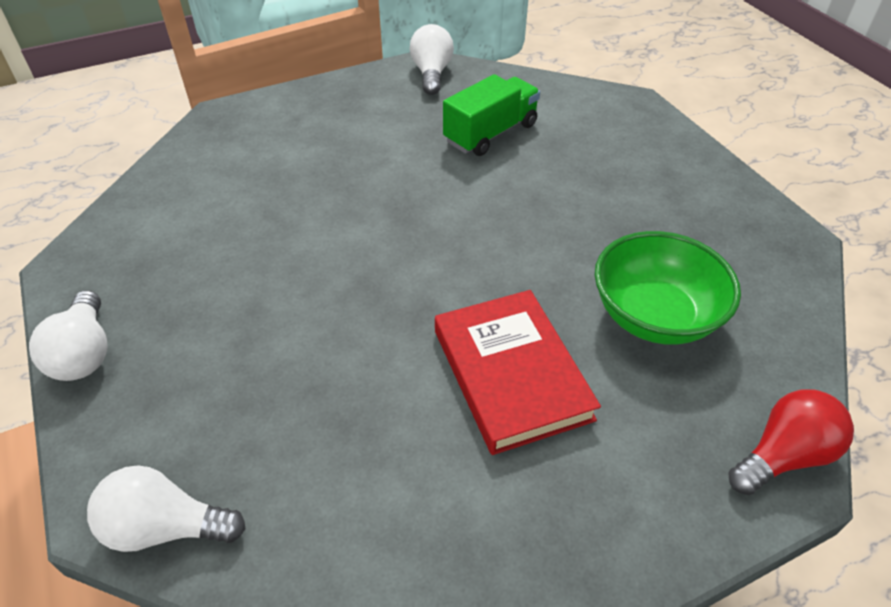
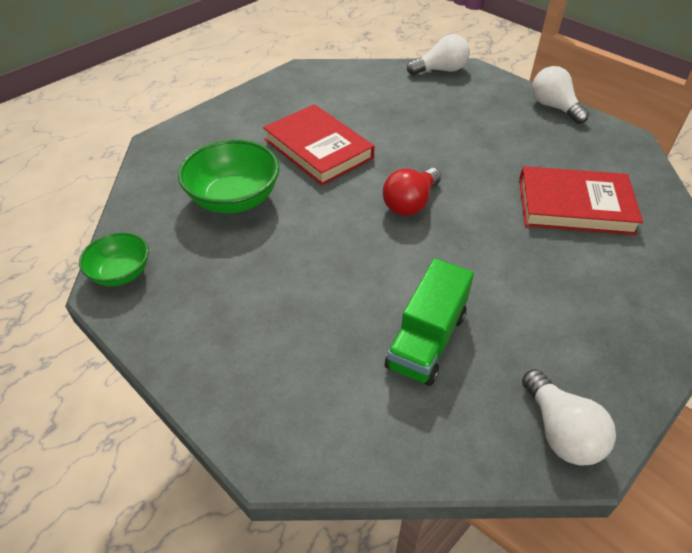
camera: 160 degrees right, 0 degrees up
red light bulb [728,389,854,495] -> red light bulb moved to [383,168,441,216]
none -> green bowl [79,232,149,286]
none -> red book [519,166,643,235]

